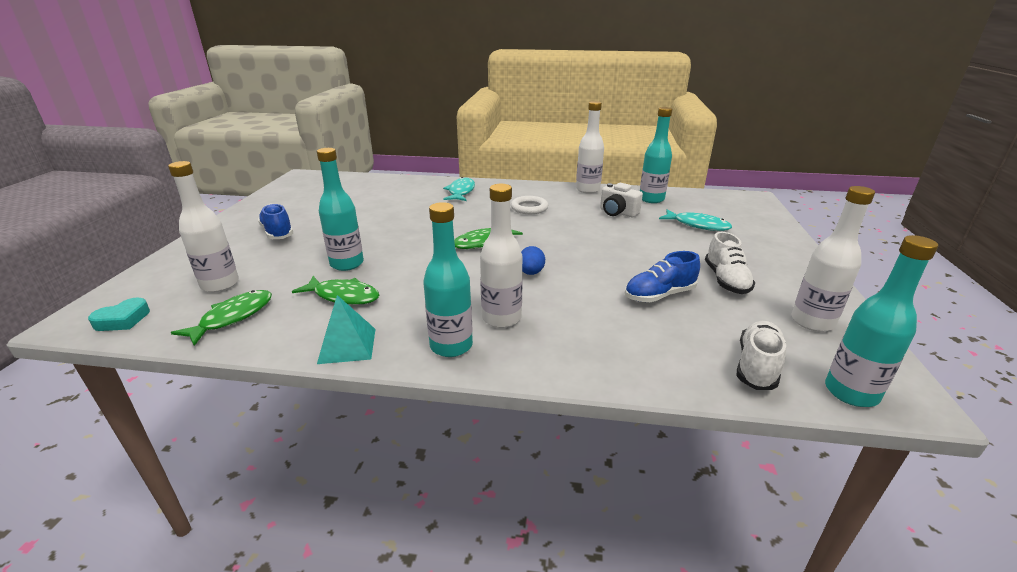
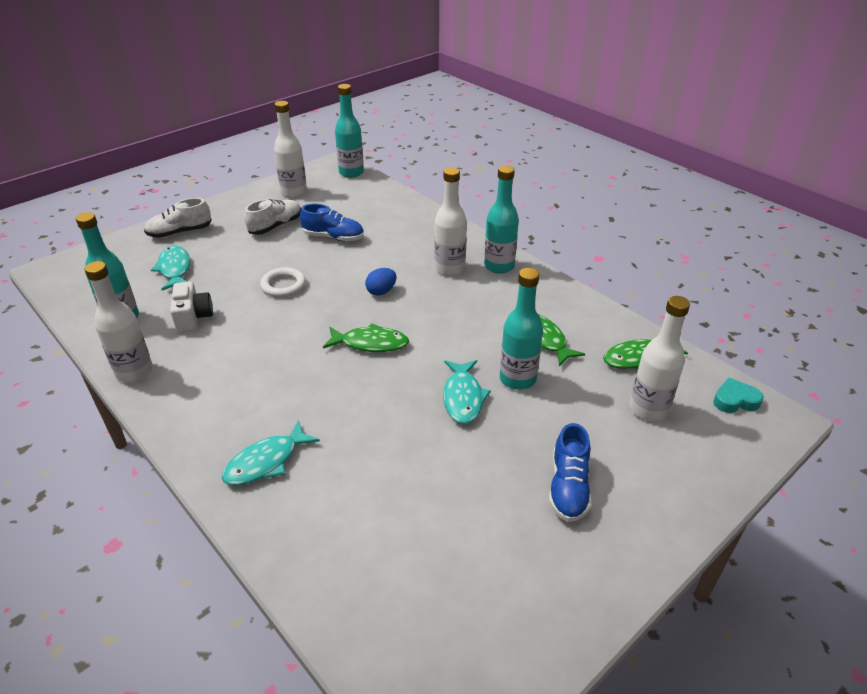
camera: 140 degrees left, 10 degrees up
turquoise pyramid [317,295,376,364] -> none
white ring [511,196,548,214] -> white ring moved to [260,267,306,297]
white shoe [737,321,786,390] -> white shoe moved to [144,198,212,238]
none -> turquoise fish [443,360,491,424]

